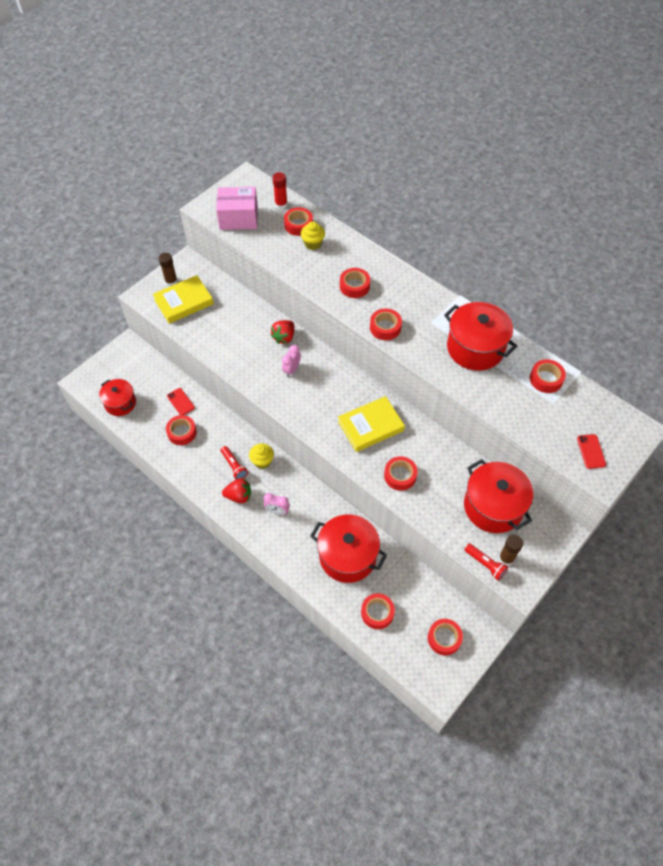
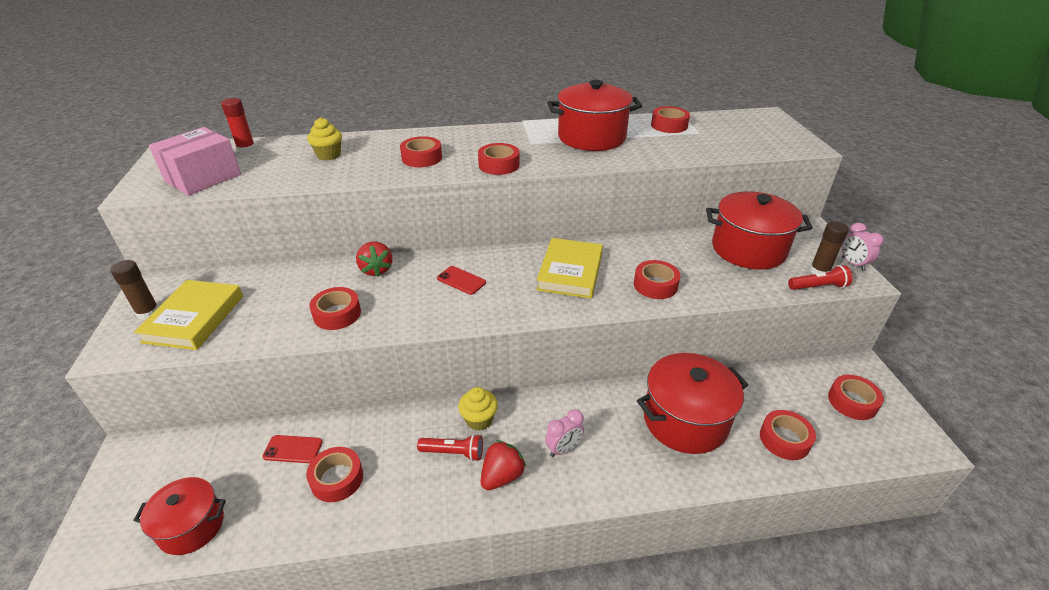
camera: 50 degrees left, 20 degrees down
pink clock [282,345,301,377] -> pink clock moved to [842,223,883,271]
red tape [284,207,313,236] -> red tape moved to [309,287,361,330]
red phone [577,434,606,469] -> red phone moved to [437,266,486,295]

